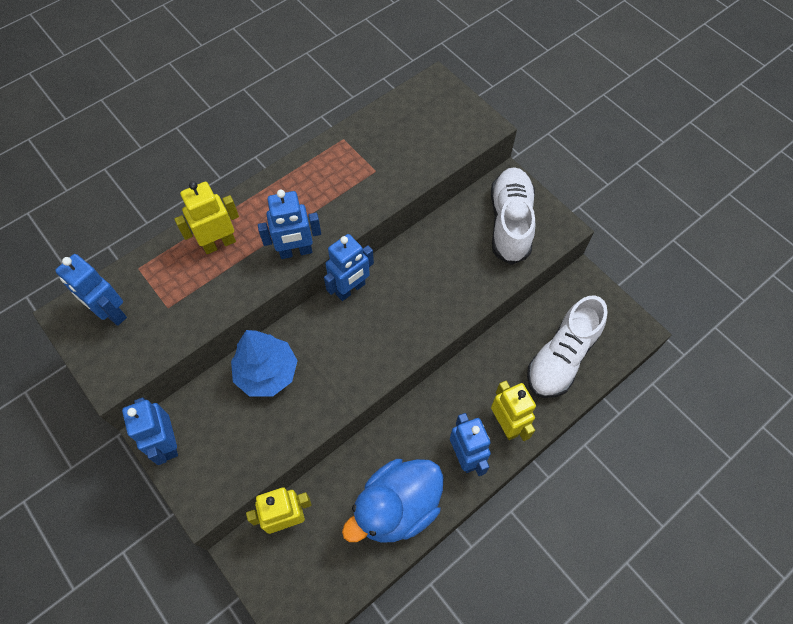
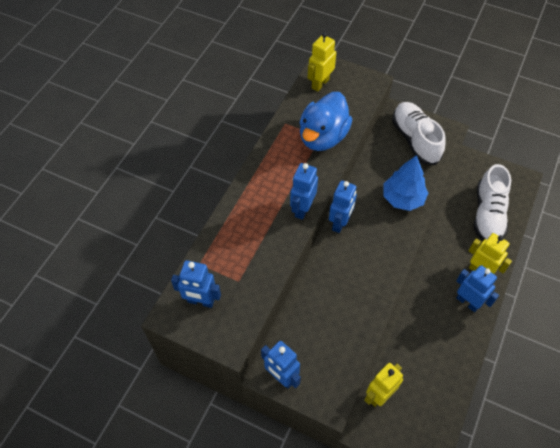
camera: 25 degrees left, 5 degrees down
yellow robot [174,181,239,254] -> yellow robot moved to [307,32,336,92]
blue tree [231,330,298,397] -> blue tree moved to [384,155,428,211]
blue robot [258,190,321,259] -> blue robot turned 150 degrees clockwise [290,163,318,220]
blue duck [342,459,444,543] -> blue duck moved to [300,92,352,151]

